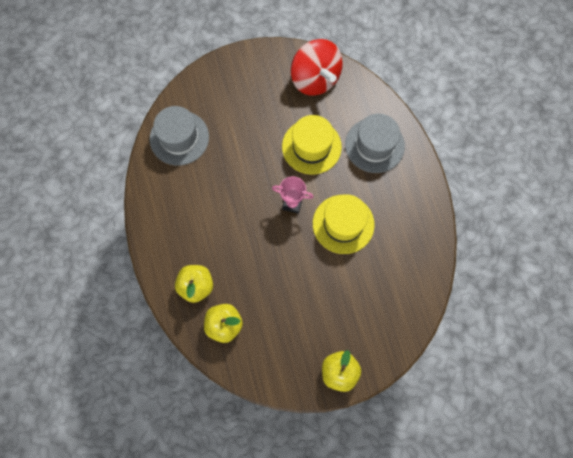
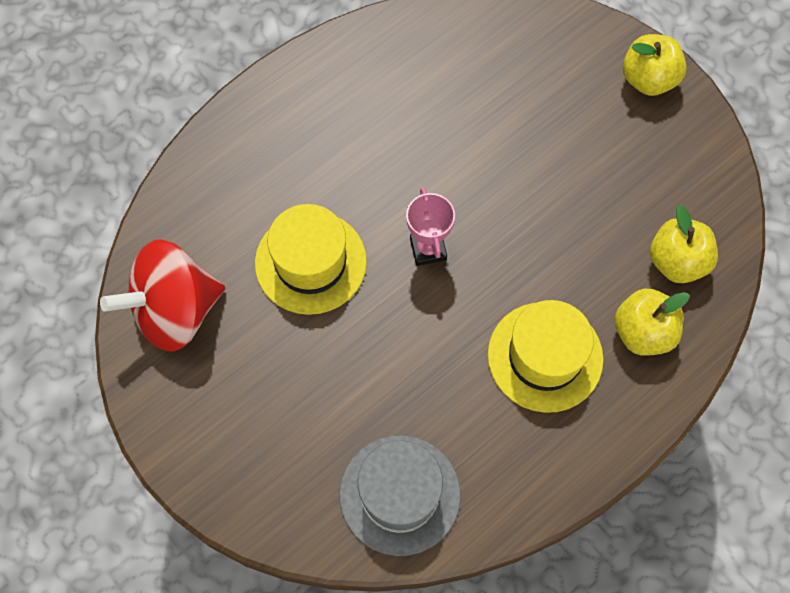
camera: 115 degrees left, 5 degrees down
red spinning top [291,39,343,96] -> red spinning top turned 150 degrees counterclockwise [100,239,225,352]
yellow hat [313,194,375,254] -> yellow hat moved to [488,300,604,413]
grey hat [345,114,405,173] -> none

